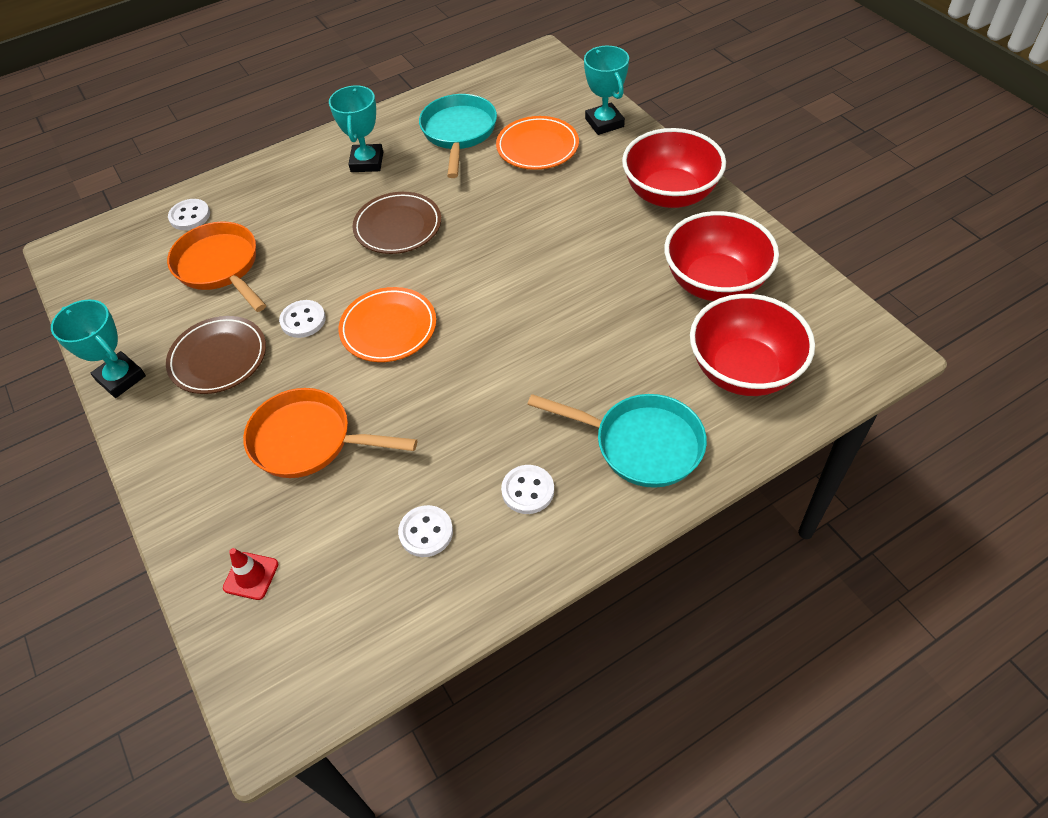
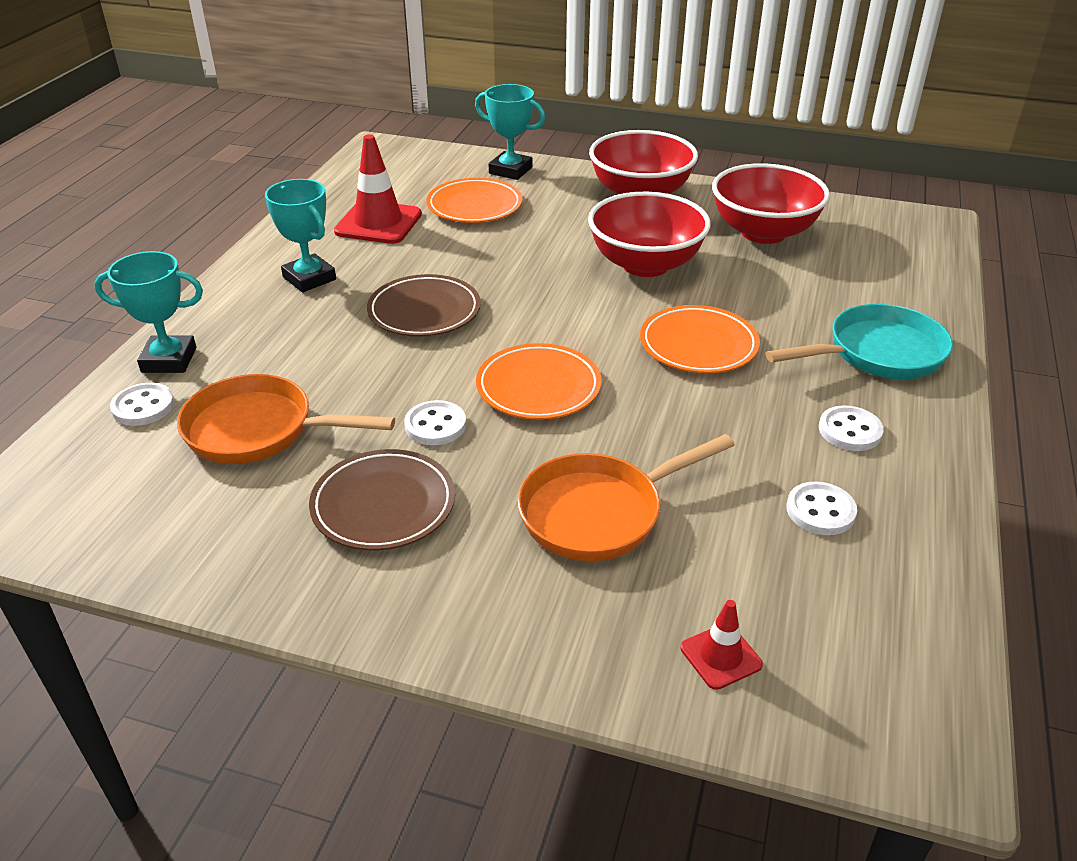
camera: 45 degrees left, 15 degrees down
turquoise trophy [51,299,146,398] -> turquoise trophy moved to [94,251,203,373]
turquoise pan [419,94,497,178] -> red traffic cone [334,134,422,244]
red bowl [690,294,815,396] -> red bowl moved to [588,192,711,277]
none -> orange plate [640,305,760,373]

